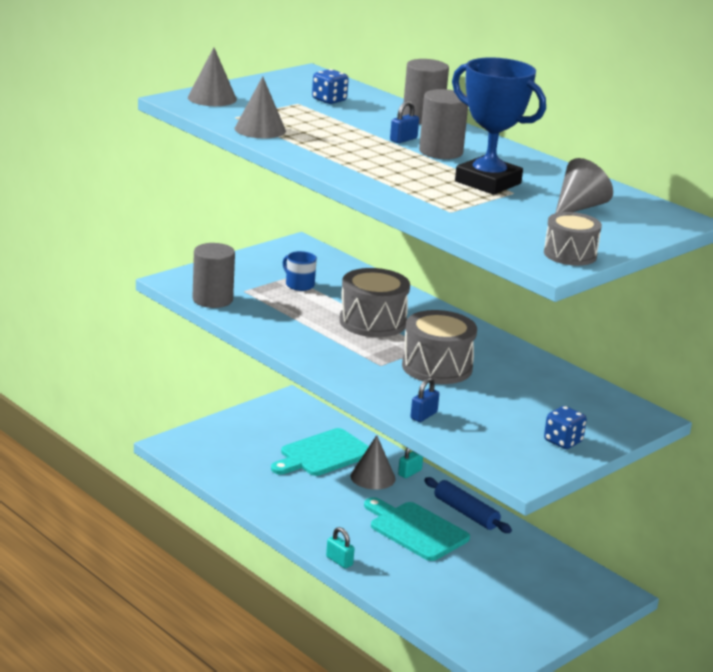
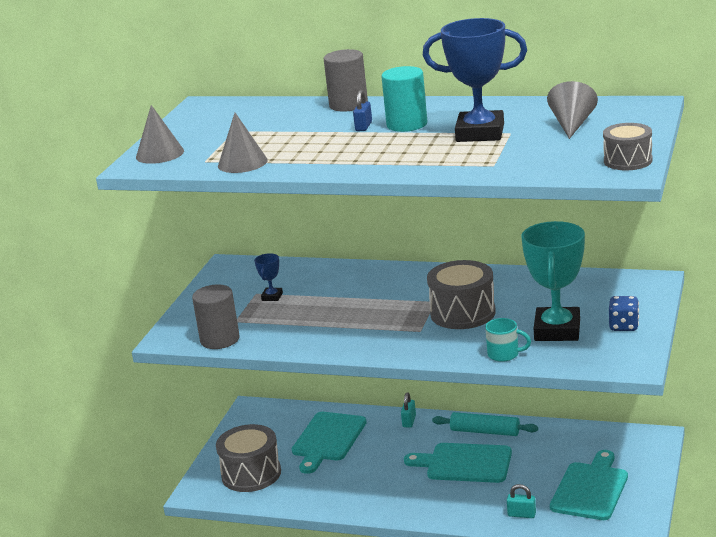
camera: 25 degrees left, 0 degrees up
blue mug [283,251,317,291] -> blue trophy [254,253,283,301]
blue dice [312,69,349,104] -> none
turquoise padlock [326,527,354,568] -> turquoise padlock moved to [507,484,536,518]
grey drum [339,268,410,337] -> grey drum moved to [216,424,281,492]
grey cone [351,435,396,490] -> none
blue padlock [410,377,439,422] -> turquoise mug [485,318,531,362]
grey cylinder [419,89,468,159] -> turquoise cylinder [381,66,427,132]
blue rolling pin [424,477,512,533] -> turquoise rolling pin [432,412,538,436]
none -> turquoise trophy [521,221,585,341]
none -> turquoise cutting board [550,450,628,520]

